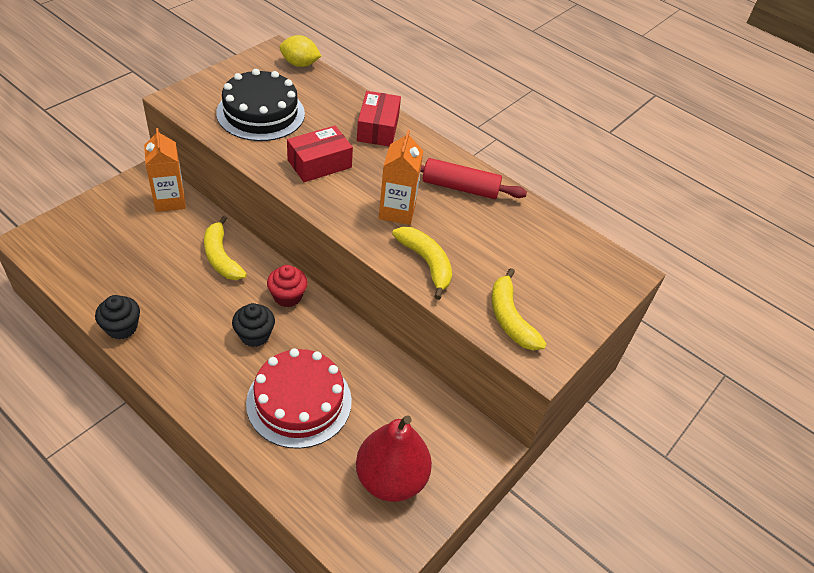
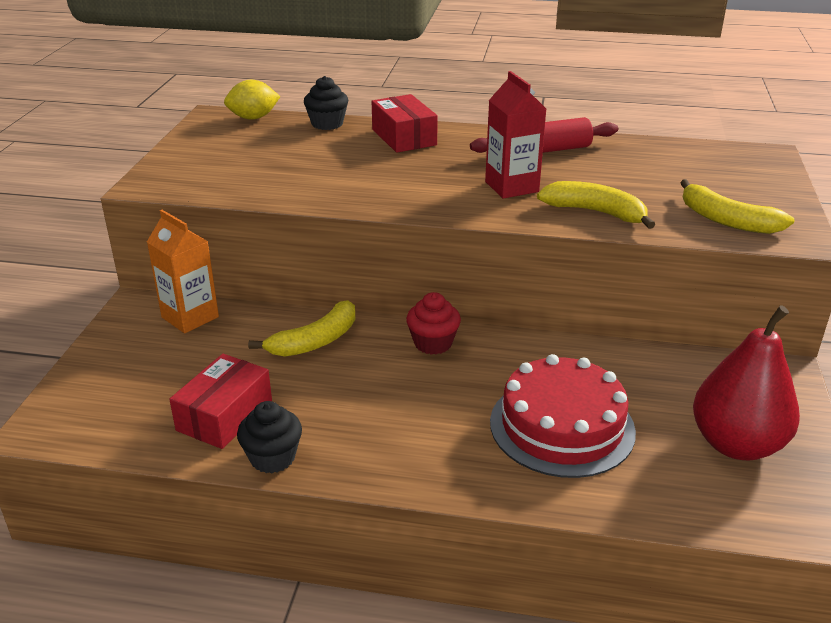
camera: 25 degrees left, 15 degrees down
yellow banana [204,216,247,280] -> yellow banana turned 75 degrees counterclockwise [248,300,355,357]
black cake [216,69,305,141] -> none
black cupcake [232,303,275,347] -> black cupcake moved to [304,76,348,130]
red box [287,126,353,182] -> red box moved to [169,354,272,449]
orange carton [379,130,423,225] -> red carton [485,71,546,199]

